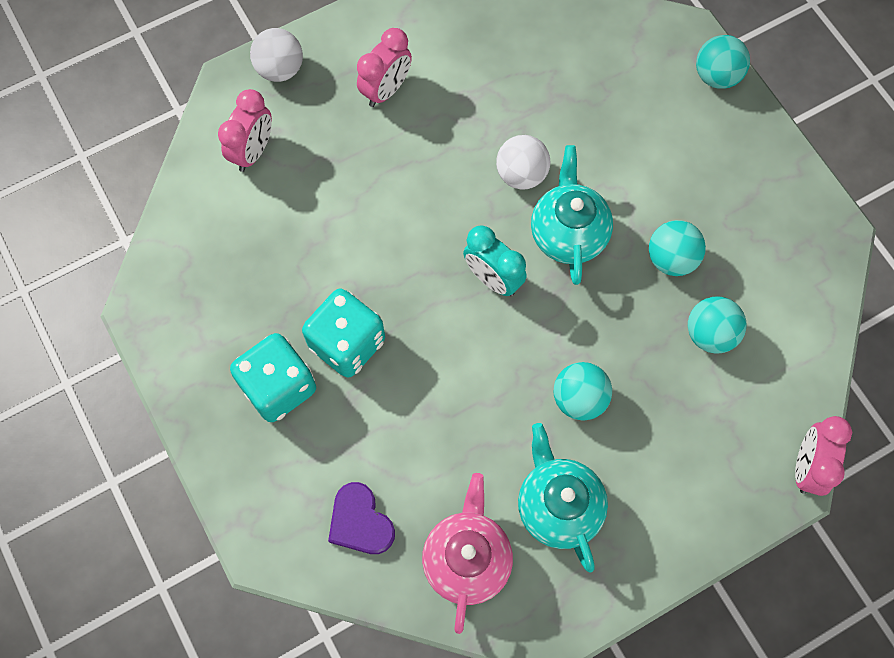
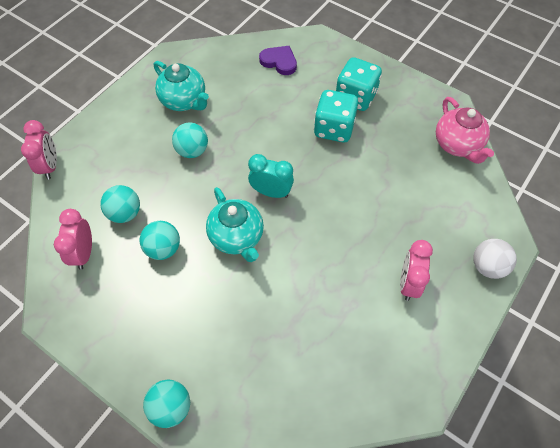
camera: 155 degrees right, 10 degrees down
pink clock [218,89,272,172] -> pink clock moved to [54,209,92,270]
pink teapot [422,473,513,634] -> pink teapot moved to [436,97,494,164]
white ball [496,135,550,190] -> none

